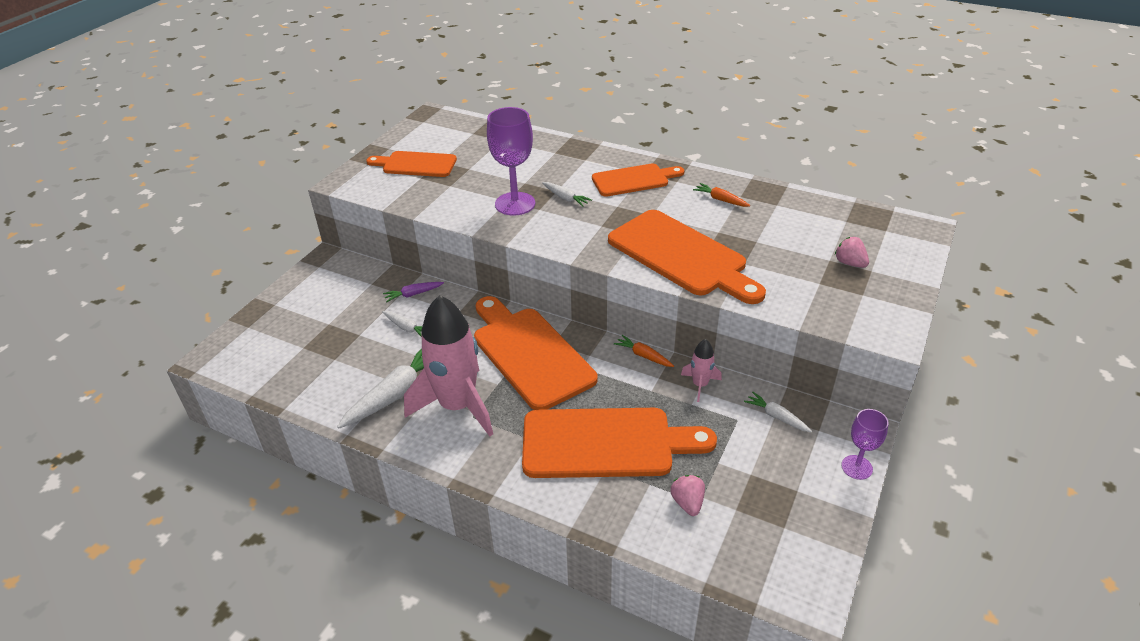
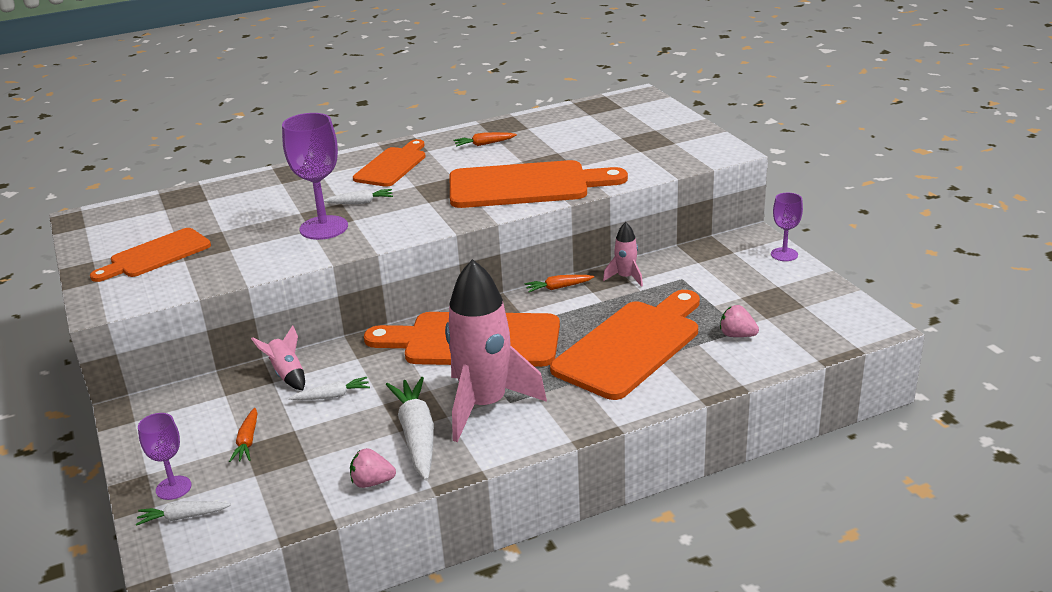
camera: 50 degrees left, 10 degrees down
purple carrot [383,282,444,302] -> pink rocket [251,325,305,390]
white carrot [744,392,812,432] -> white carrot moved to [136,501,231,526]
pink strawberry [835,237,869,268] -> pink strawberry moved to [350,448,396,488]
none -> purple goblet [138,413,192,500]
none -> orange carrot [229,408,258,462]

